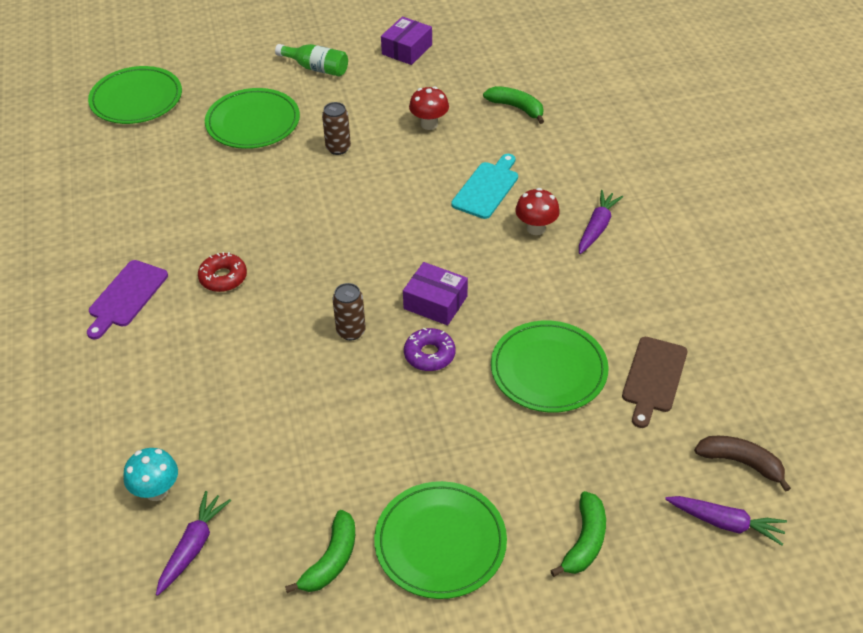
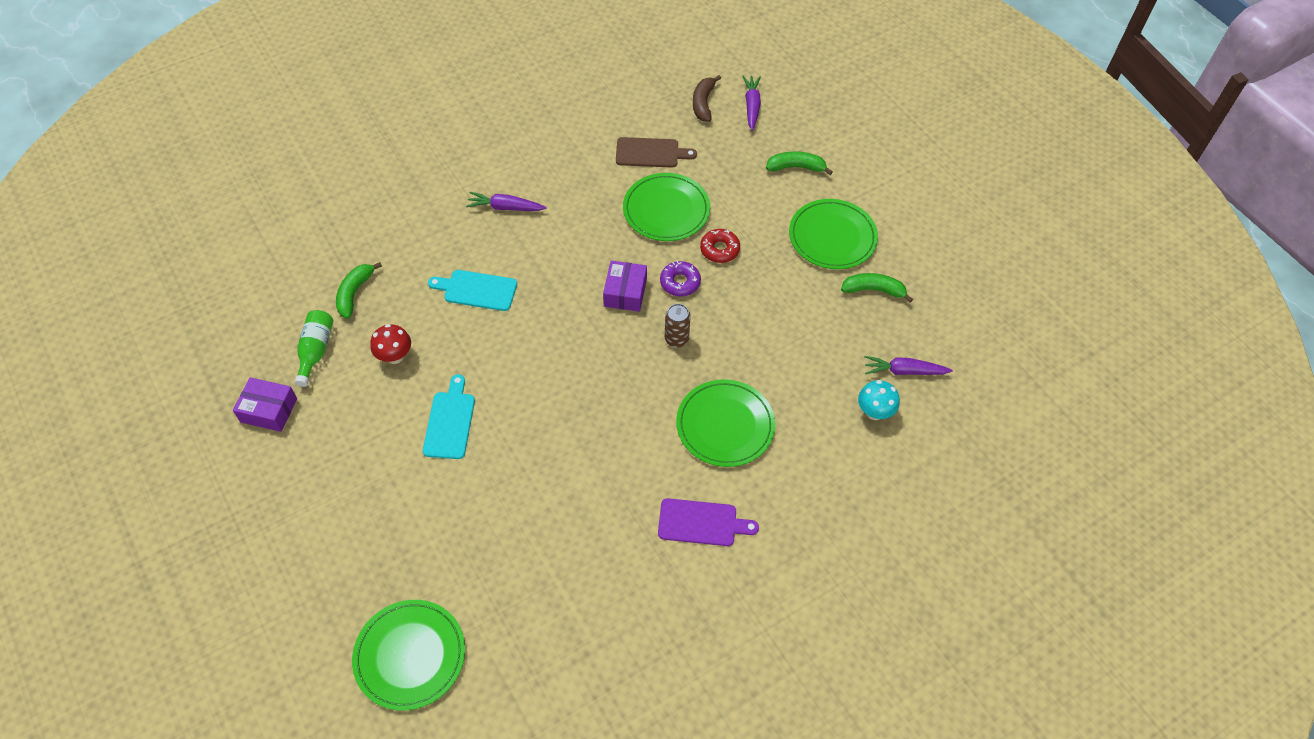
camera: 110 degrees left, 10 degrees up
red donut [198,252,247,292] -> red donut moved to [700,229,740,263]
green plate [205,88,300,149] -> green plate moved to [676,379,775,467]
green bottle [275,44,348,77] -> green bottle moved to [295,310,333,387]
brown can [322,102,351,155] -> turquoise cutting board [423,374,475,459]
red mushroom [515,188,560,235] -> none

